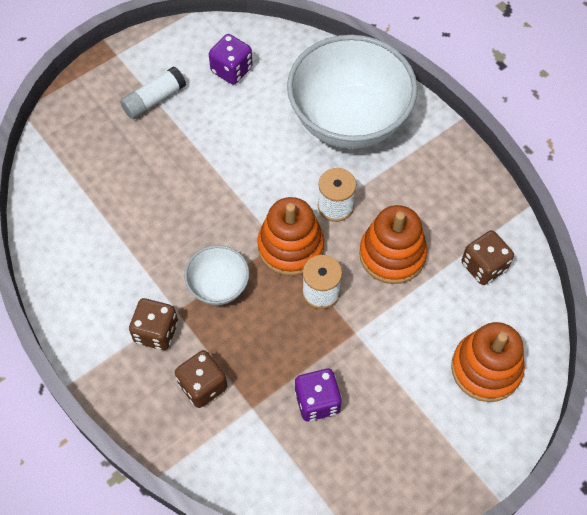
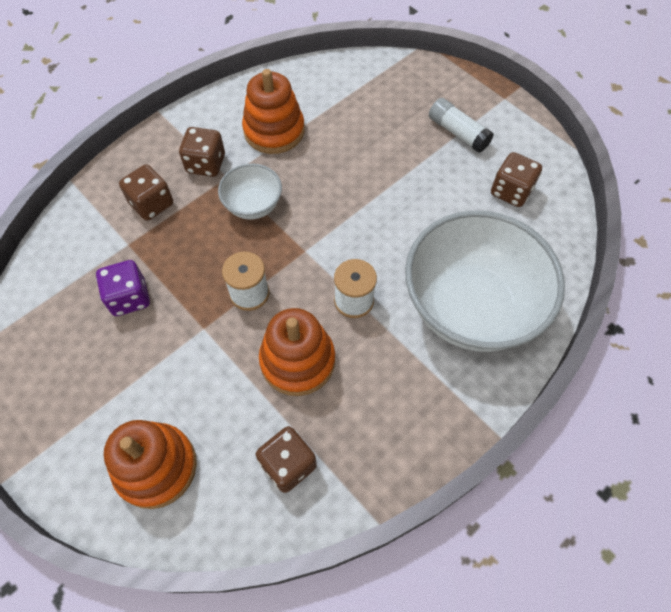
camera: 85 degrees right, 0 degrees up
purple dice [209,34,253,85] -> brown dice [491,152,542,207]
orange stacking toy [257,197,324,276] -> orange stacking toy moved to [242,69,304,154]

